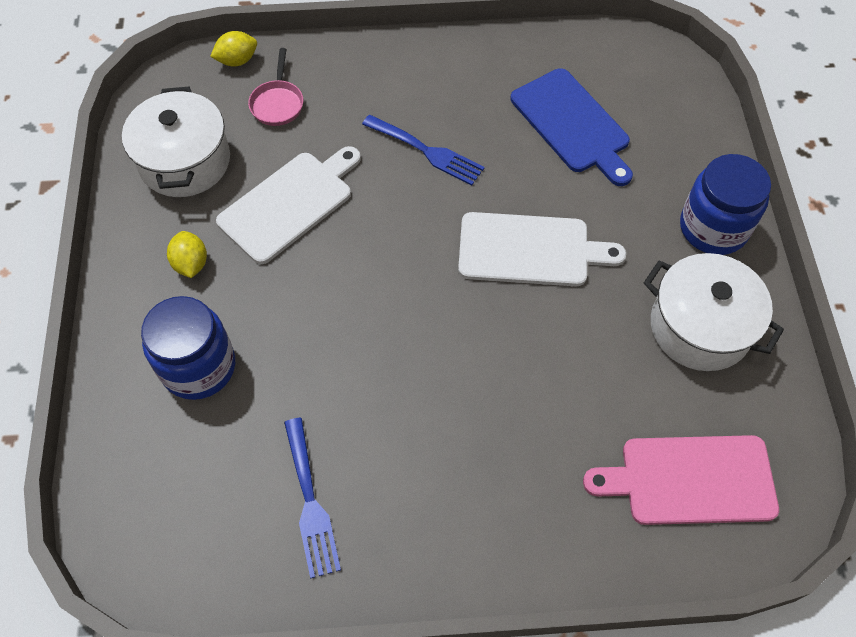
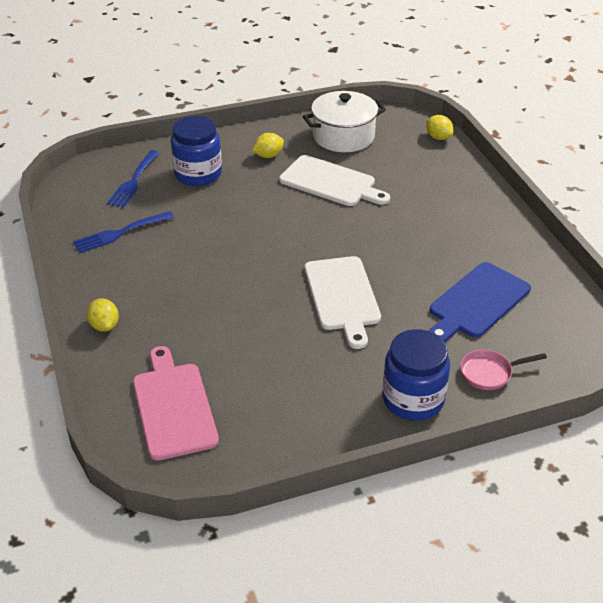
camera: 75 degrees right, 20 degrees down
pink pan [248,48,303,126] -> pink pan moved to [460,350,547,390]
blue fork [362,115,485,185] -> blue fork moved to [107,150,160,208]
white pot [644,253,784,371] -> none
none -> yellow lemon [87,298,119,332]

